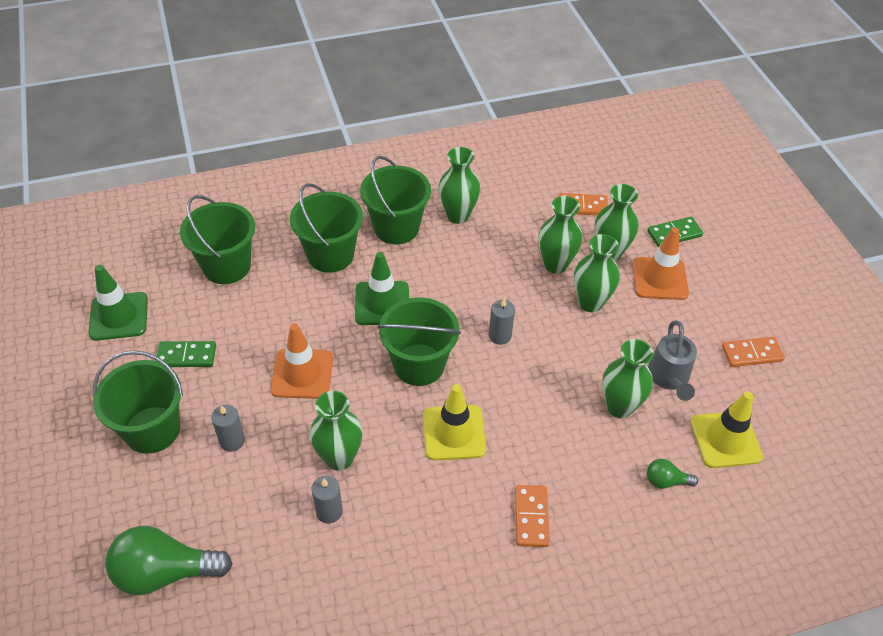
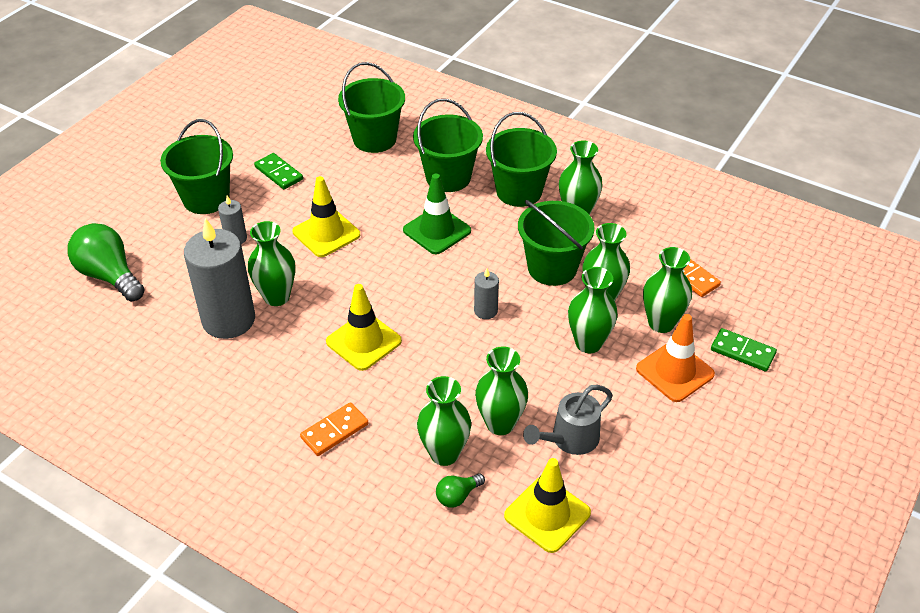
camera: 50 degrees right, 5 degrees down
green traffic cone [88,265,148,341] -> none
orange traffic cone [270,324,333,399] -> yellow traffic cone [293,176,360,257]
grey candle [311,476,343,523] -> grey candle [184,218,255,339], size x2.22
green bucket [378,297,461,386] -> green bucket moved to [518,200,595,286]
green light bulb [647,459,698,489] -> green light bulb turned 90 degrees counterclockwise [436,473,485,508]
orange domino [722,337,785,367] -> none
none -> green vase [417,376,471,466]

